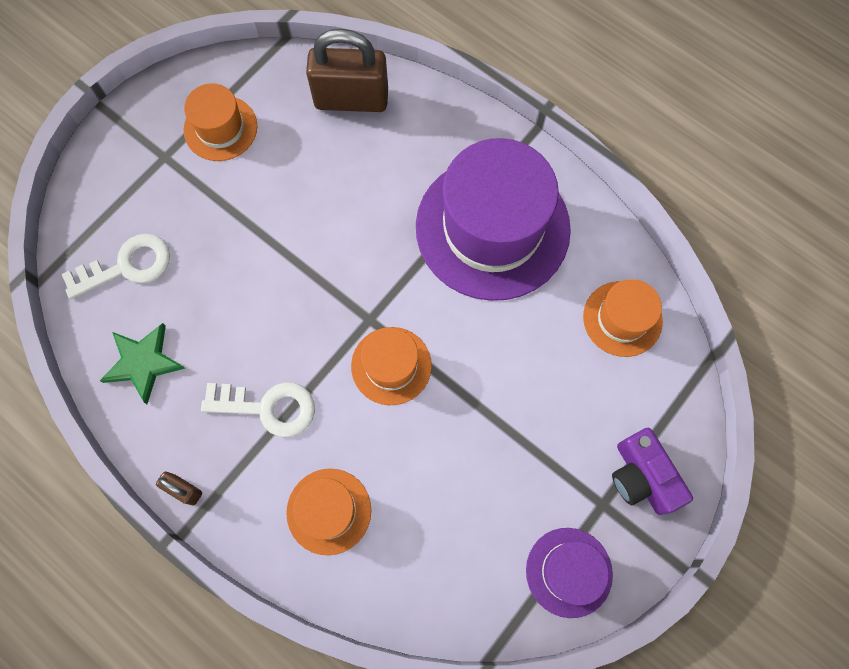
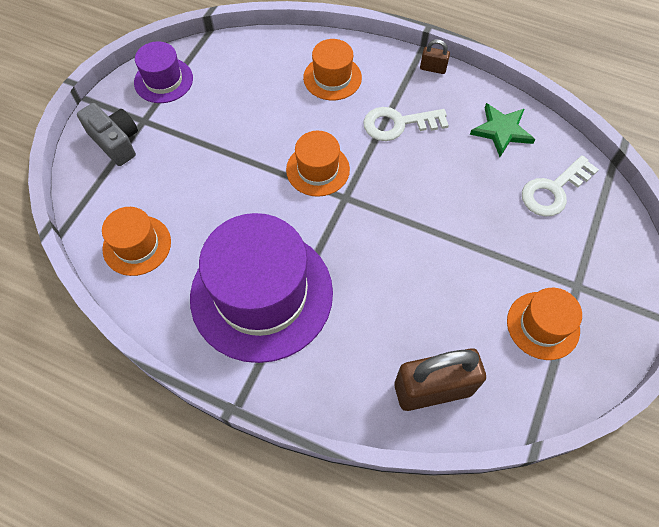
camera: 165 degrees right, 10 degrees down
purple camera [612,428,693,515] -> grey camera [77,103,138,166]

